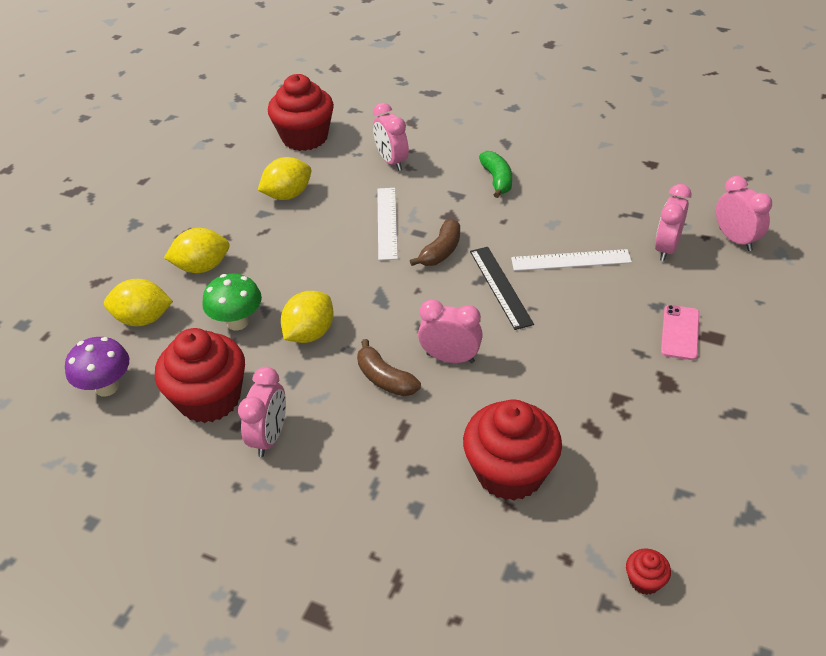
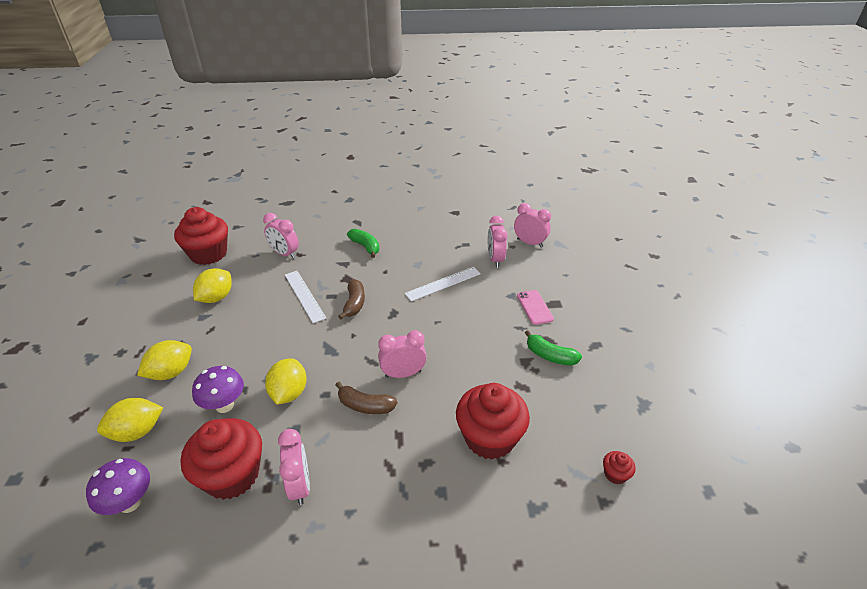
camera: 30 degrees left, 5 degrees down
green mushroom [202,274,262,331] -> purple mushroom [192,366,244,413]
black ruler [470,247,534,330] -> none
none -> green banana [525,330,582,366]

